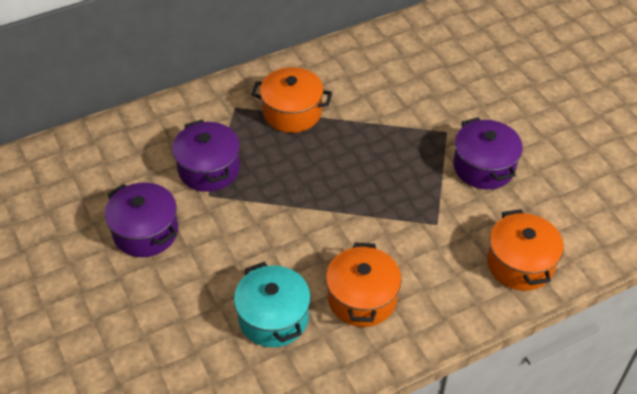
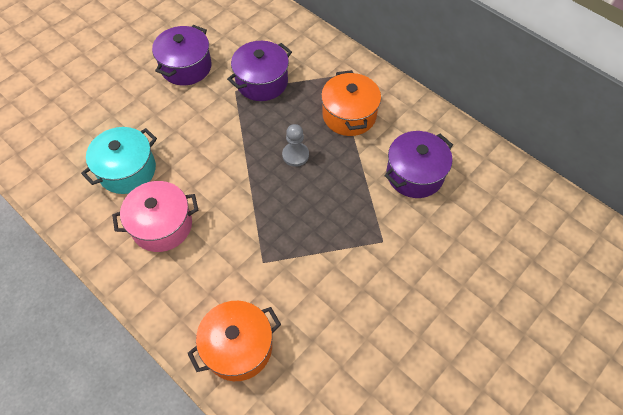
camera: 70 degrees right, 10 degrees up
orange pot [326,243,402,327] -> pink pot [112,181,198,252]
purple pot [453,117,523,189] -> purple pot moved to [384,131,453,198]
none -> grey pawn [282,124,309,167]

